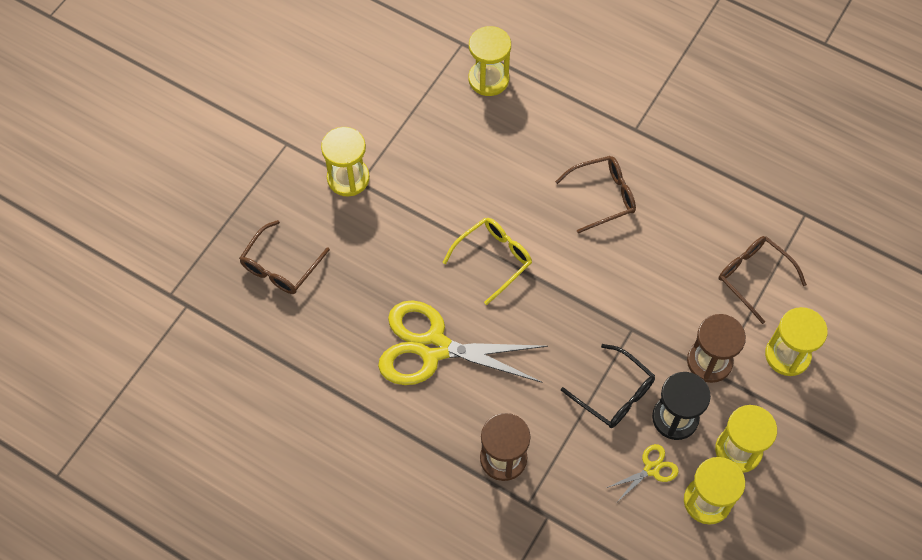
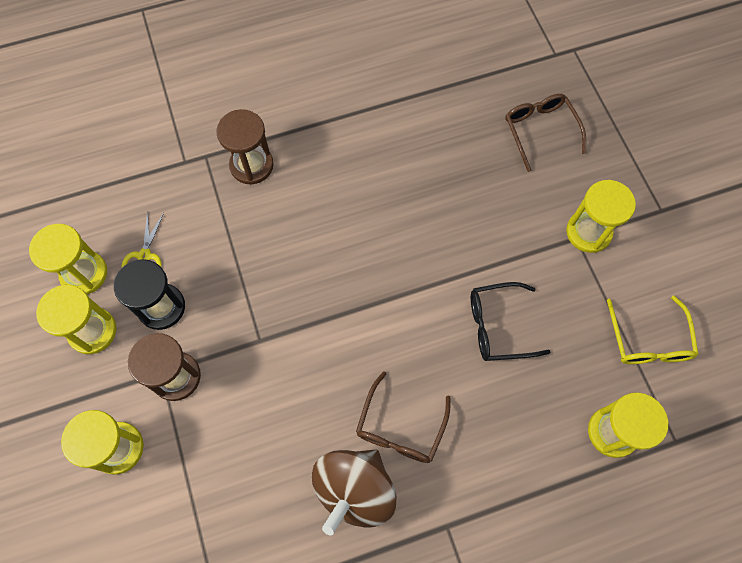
camera: 130 degrees right, 5 degrees up
yellow scissors [378,300,548,385] -> none
yellow glasses [443,218,532,305] -> yellow glasses moved to [607,296,699,364]
black glasses [561,344,655,428] -> black glasses moved to [471,282,550,361]
brown glasses [719,236,807,324] -> none
none -> brown spinning top [312,450,396,536]

